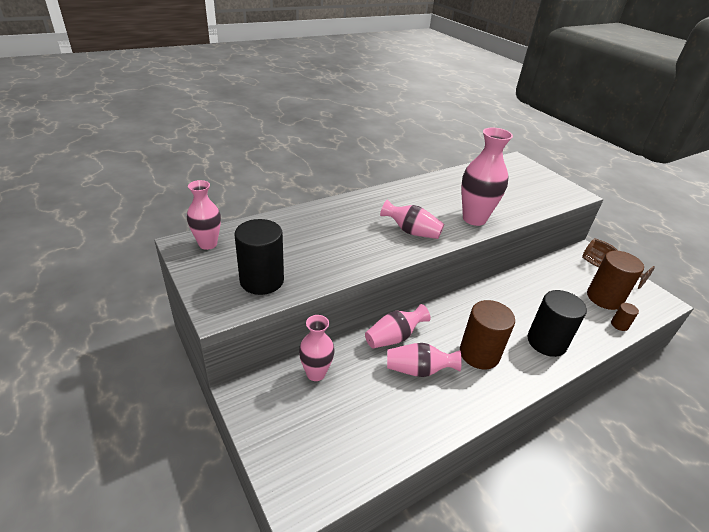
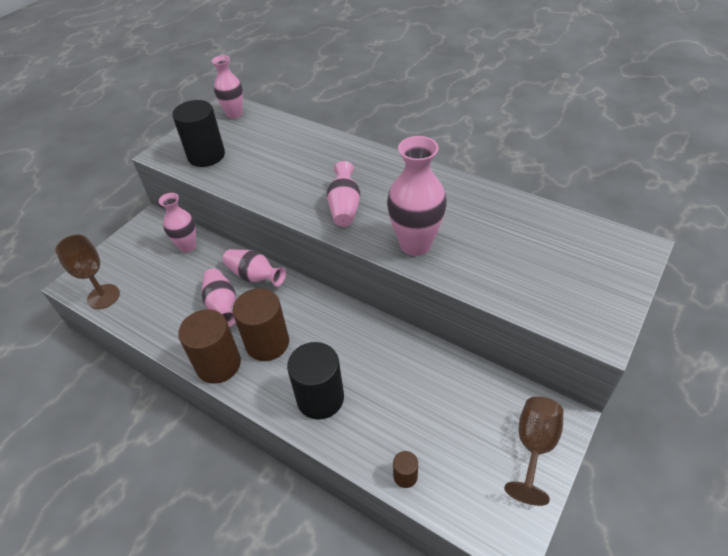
camera: 70 degrees right, 10 degrees up
brown cylinder [587,251,644,310] -> brown cylinder moved to [178,310,241,384]
none -> brown goblet [55,234,120,309]

